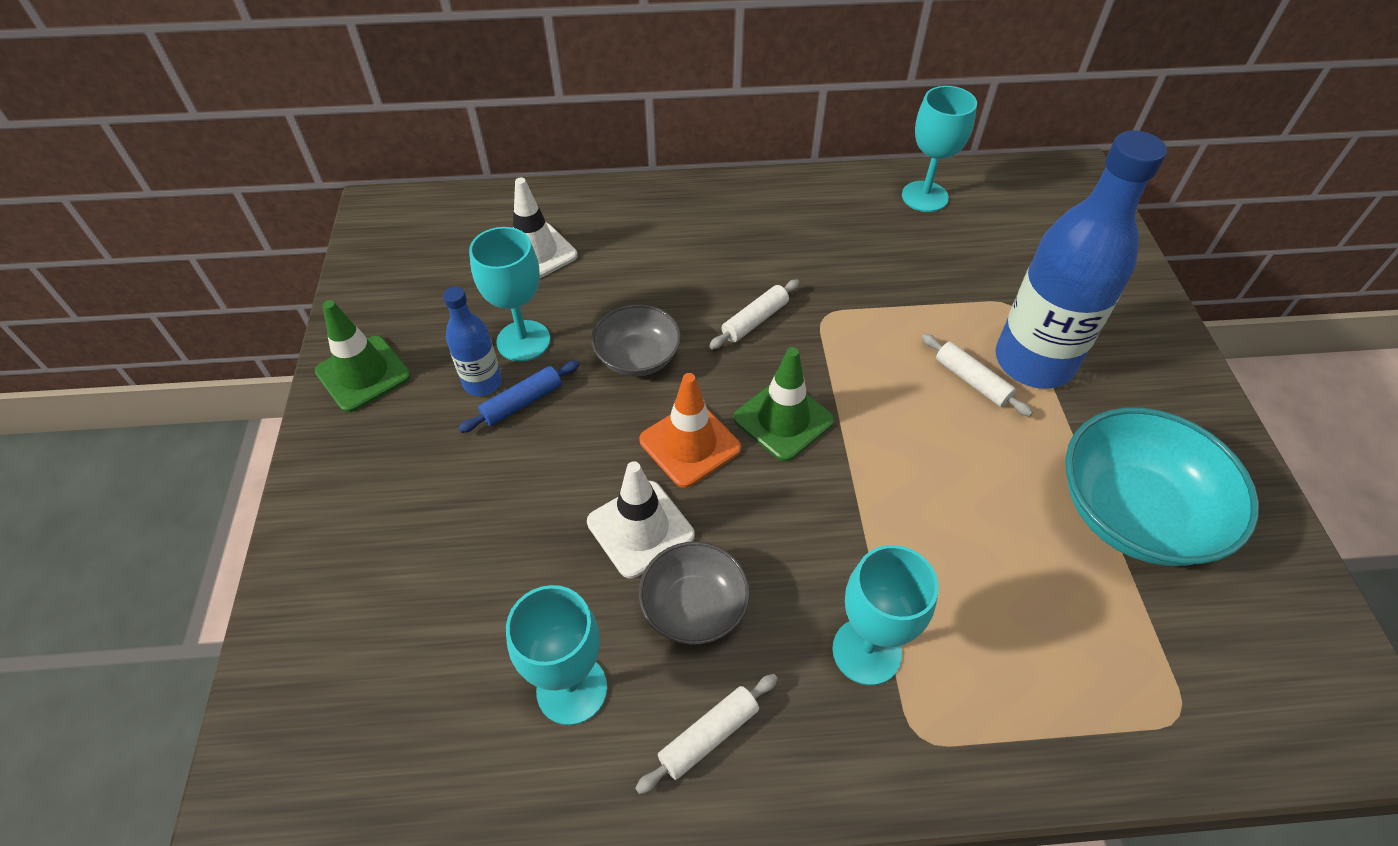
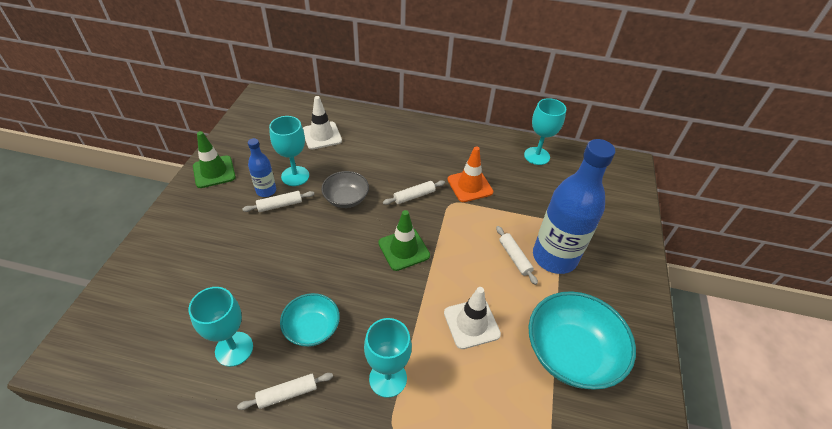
camera: 15 degrees right, 5 degrees down
blue rolling pin [458,361,579,433] -> white rolling pin [242,191,314,212]
white traffic cone [587,461,695,578] -> white traffic cone moved to [444,287,501,349]
orange traffic cone [639,373,741,488] -> orange traffic cone moved to [447,146,493,202]
grey bowl [639,542,750,645] -> turquoise bowl [280,293,340,347]

